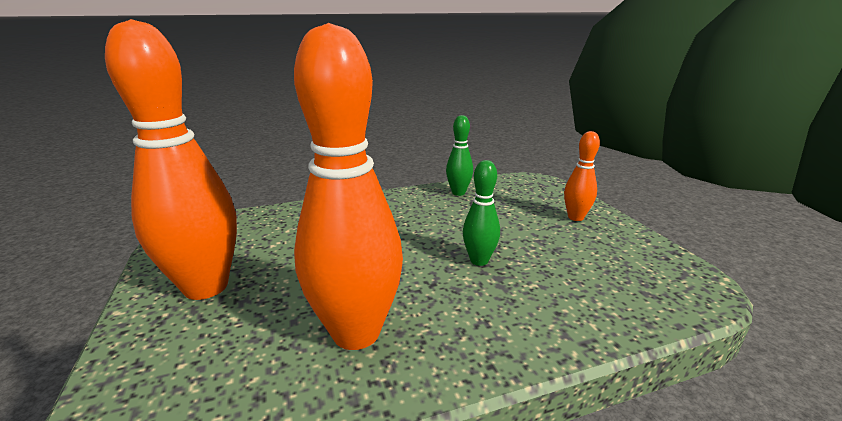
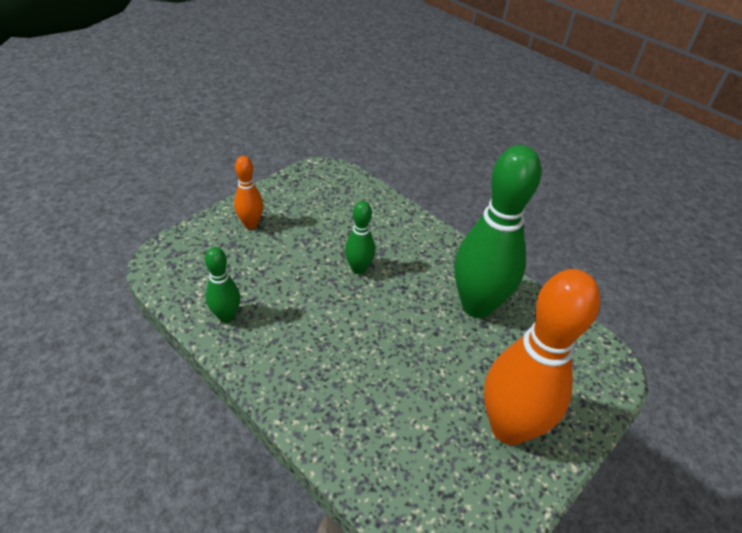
camera: 120 degrees left, 20 degrees up
orange bowling pin [294,23,403,350] -> green bowling pin [454,145,541,318]

